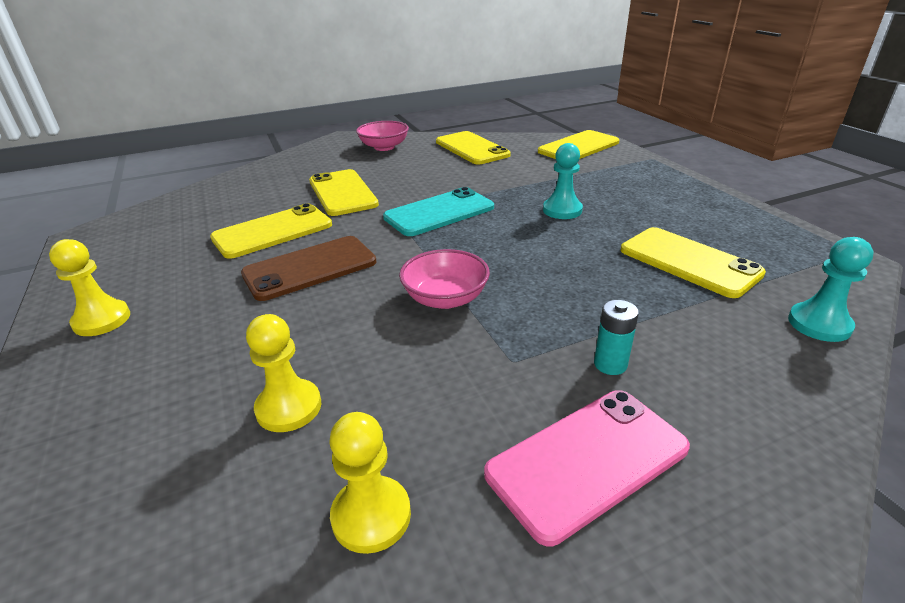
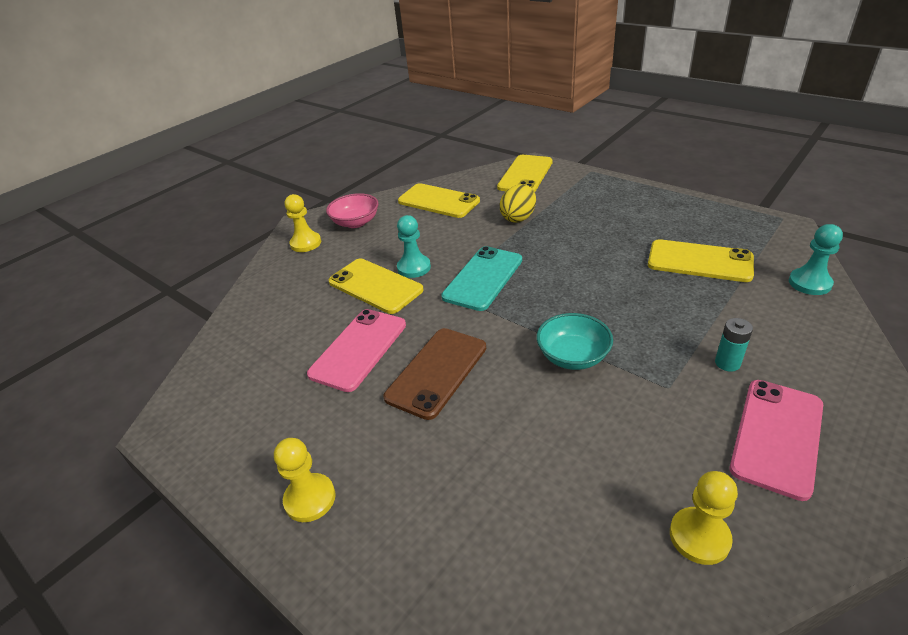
camera: 25 degrees left, 5 degrees up
yellow phone [210,203,332,259] -> pink phone [307,309,406,392]
yellow pawn [246,314,321,432] -> yellow pawn moved to [285,194,321,252]
pink bowl [399,249,490,309] -> turquoise bowl [537,313,613,370]
turquoise pawn [543,143,583,219] -> turquoise pawn moved to [397,215,431,278]
none -> yellow egg [500,184,536,223]

